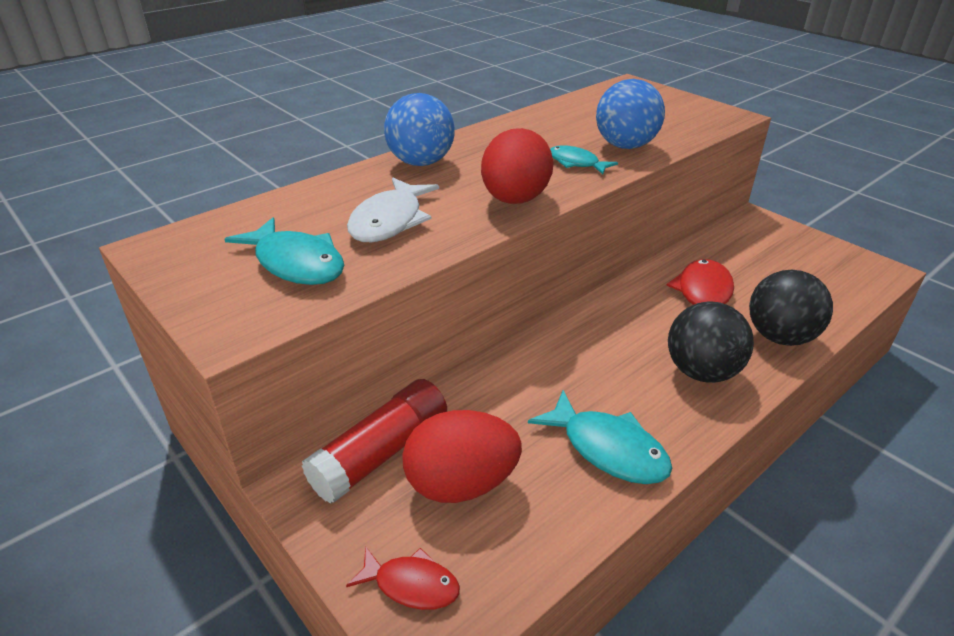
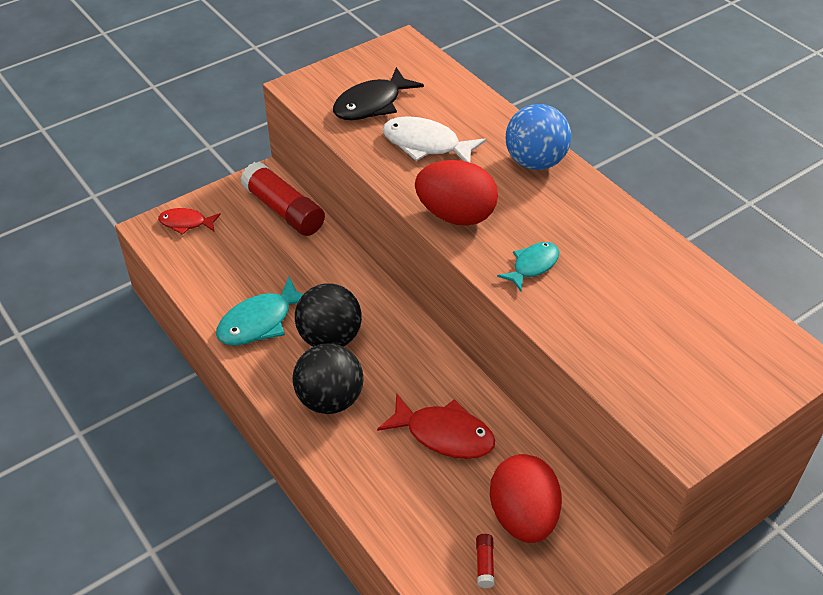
camera: 95 degrees right, 10 degrees up
turquoise fish [224,217,344,285] -> black fish [333,67,424,120]
red fish [346,547,460,610] -> red fish turned 75 degrees clockwise [158,208,221,235]
red egg [402,410,522,503] -> red egg moved to [490,454,562,543]
blue ball [596,79,665,149] -> none
black ball [749,270,833,346] -> black ball moved to [295,283,362,347]
none -> red glue stick [476,534,494,588]

